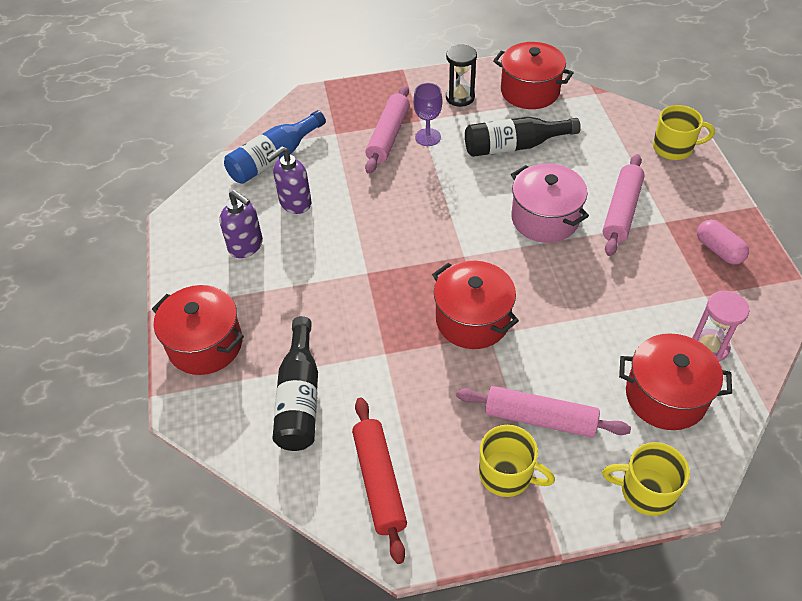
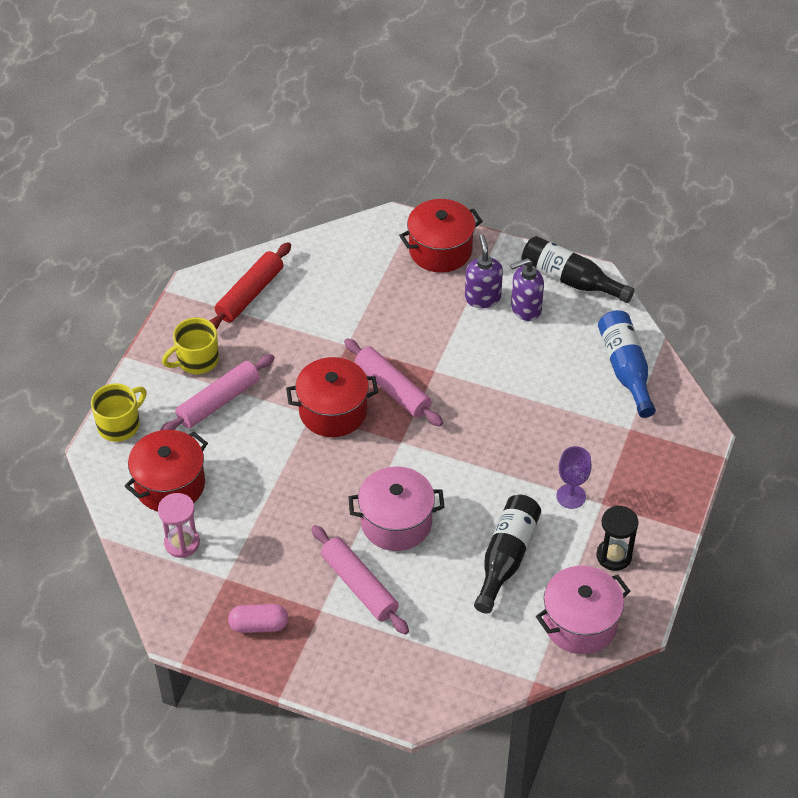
camera: 120 degrees right, 0 degrees up
purple soap dispenser [266,146,311,214] -> purple soap dispenser moved to [465,234,503,308]
black bottle [272,316,318,451] -> black bottle moved to [521,236,634,303]
red rolling pin [352,398,407,564] -> red rolling pin turned 75 degrees counterclockwise [210,242,291,329]
pink rolling pin [365,85,410,174] -> pink rolling pin moved to [344,338,443,427]
red pot [493,42,574,109] -> pink pot [536,566,630,654]
yellow mug [653,105,715,160] -> none

